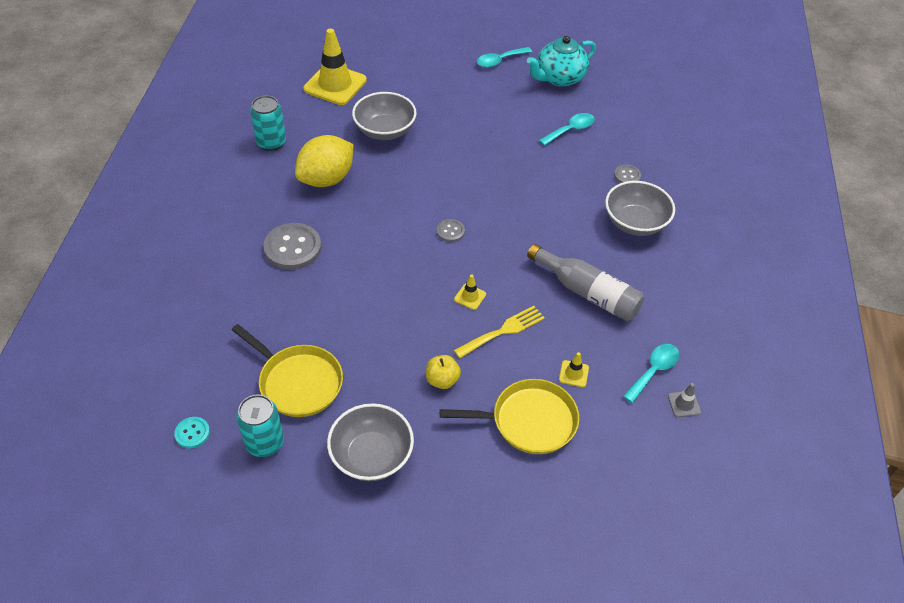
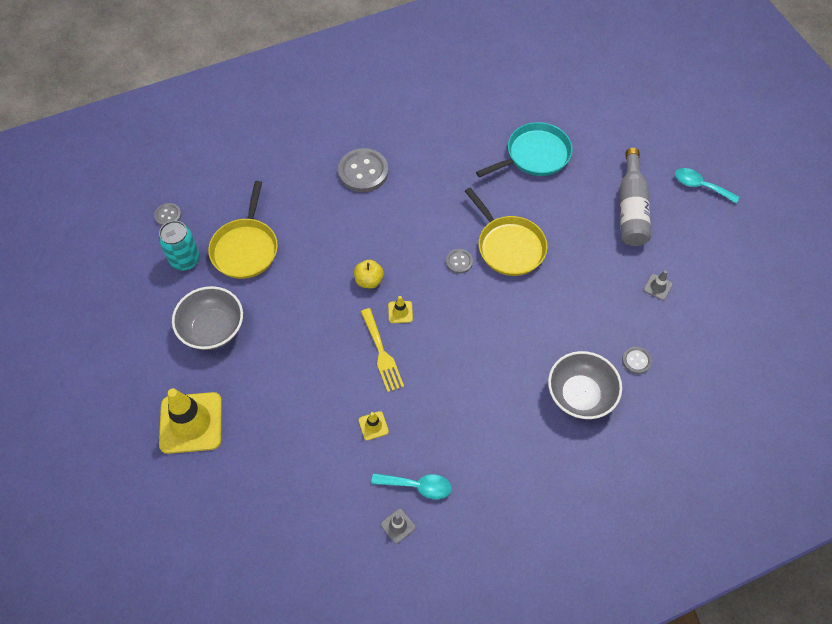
camera: 60 degrees right, 10 degrees up
turquoise button [174,417,210,449] -> grey button [154,203,181,226]
turquoise can [250,95,286,151] -> none
yellow lemon [295,135,353,187] -> none
yellow traffic cone [303,28,367,105] -> yellow traffic cone moved to [159,388,222,454]
grey bowl [352,92,416,140] -> turquoise pan [476,122,572,177]
yellow apple [426,355,461,389] -> yellow apple moved to [354,260,384,288]
yellow pan [440,379,579,454] -> yellow pan moved to [465,187,548,276]
yellow fork [454,306,545,358] -> yellow fork turned 45 degrees clockwise [361,308,404,392]
turquoise teapot [527,36,596,87] -> none
grey bottle [527,244,644,321] -> grey bottle moved to [620,148,651,246]
turquoise spoon [539,113,595,146] -> grey traffic cone [643,270,673,300]

